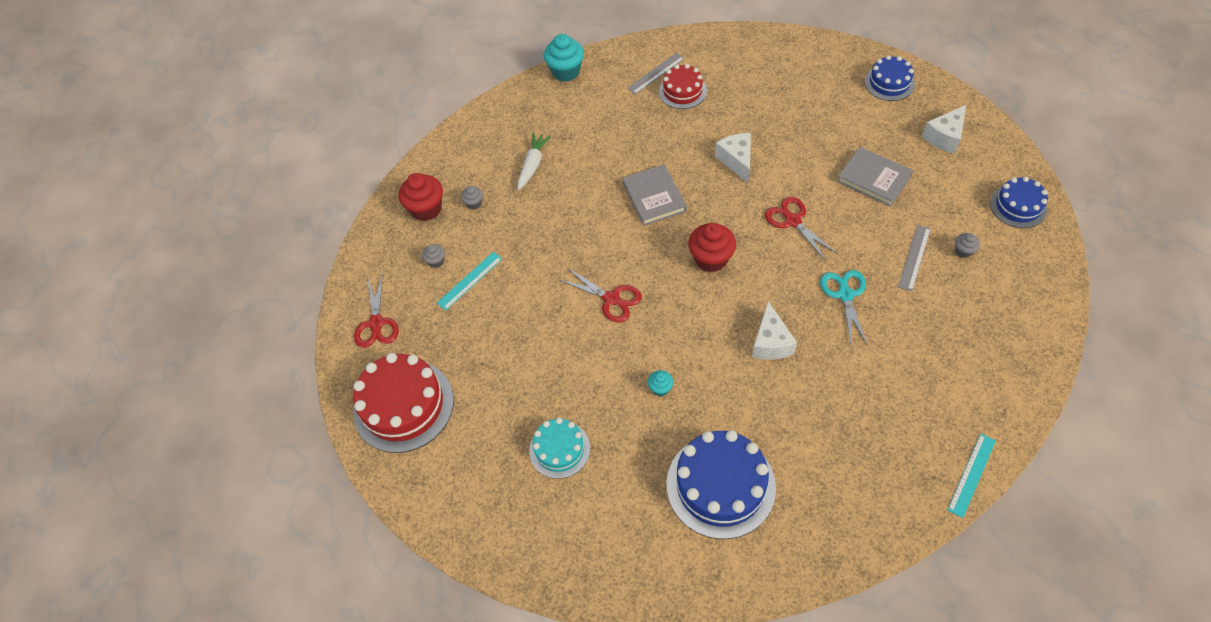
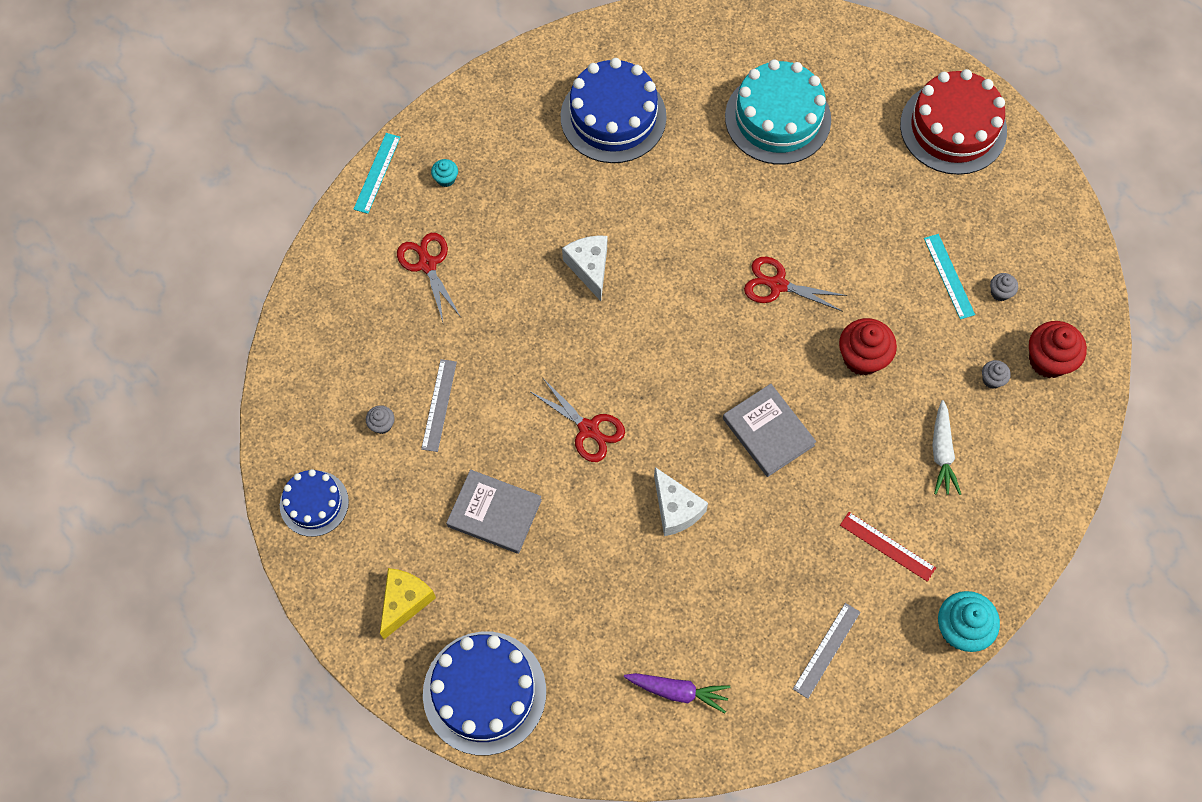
camera: 160 degrees right, 10 degrees up
red scissors [354,273,399,348] -> red scissors moved to [397,233,461,322]
turquoise ruler [437,252,503,310] -> turquoise ruler turned 45 degrees counterclockwise [924,234,975,319]
turquoise cake [529,418,590,479] -> turquoise cake [725,59,831,164], size x1.71
turquoise cupcake [648,370,673,396] -> turquoise cupcake moved to [431,159,458,187]
red cake [659,64,707,109] -> none
red cupcake [688,223,736,272] -> red cupcake moved to [839,318,897,376]
turquoise scissors [820,270,868,346] -> none
blue cake [865,55,915,101] -> blue cake [423,632,546,755], size x1.71
white cheese [922,105,966,154] -> yellow cheese [380,568,436,639]
none -> purple carrot [624,673,730,713]
none -> red ruler [840,512,936,582]

